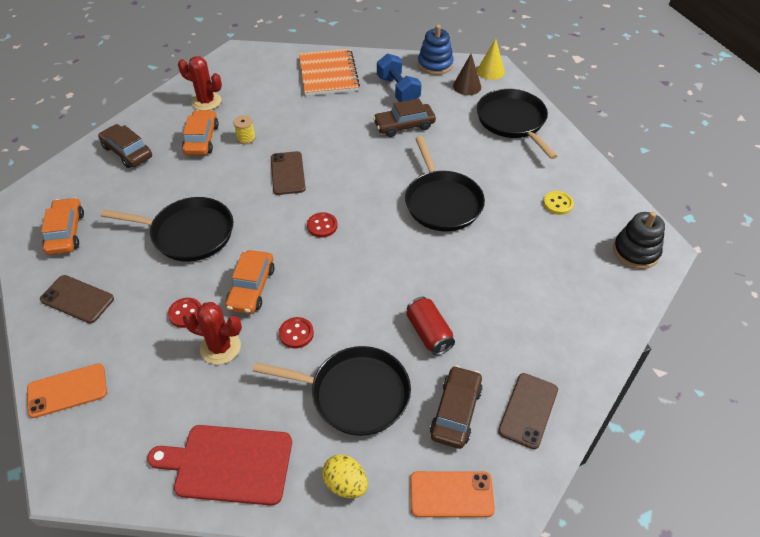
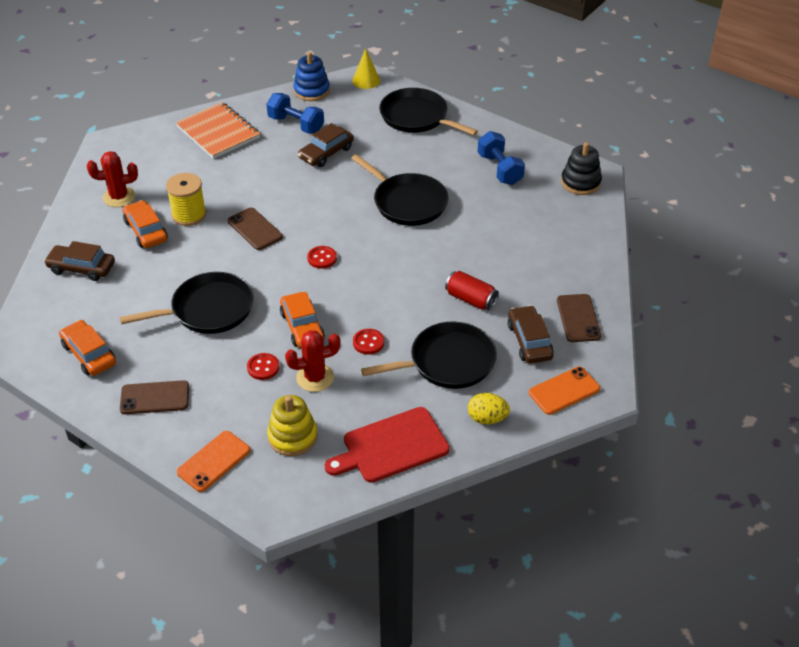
camera: 30 degrees left, 5 degrees down
yellow spool [233,115,256,145] -> yellow spool [166,173,206,226], size x1.77
brown cone [453,54,481,95] -> none
yellow button [543,191,574,215] -> blue dumbbell [478,131,525,185]
none -> yellow stacking toy [267,395,318,456]

